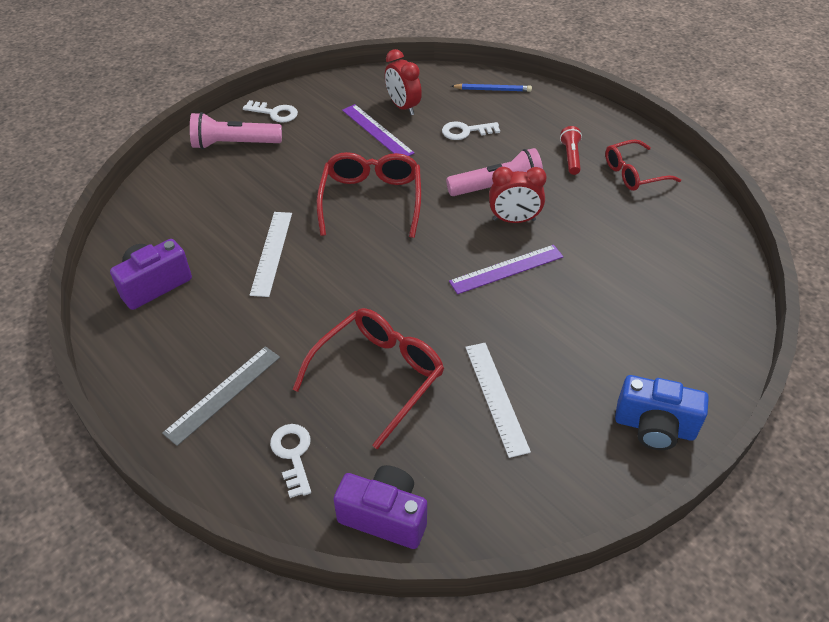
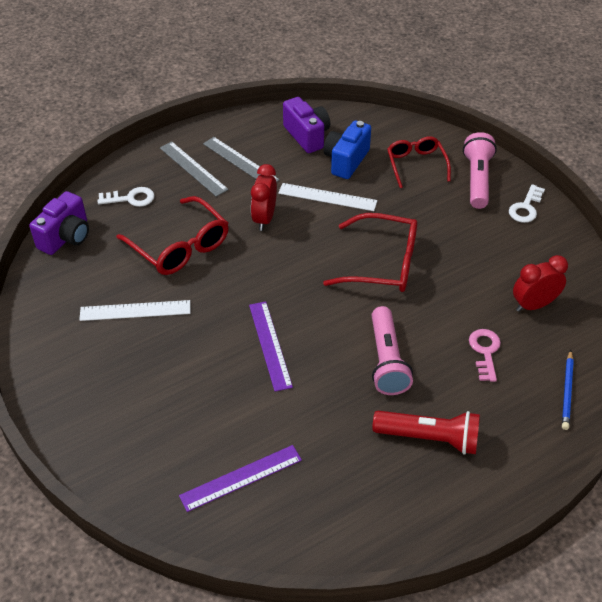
camera: 100 degrees right, 0 degrees up
purple ruler [342,104,414,156] -> purple ruler moved to [179,445,302,512]
white key [442,121,500,140] -> pink key [469,329,501,382]
red clock [489,167,547,223] -> red clock moved to [251,164,277,231]
red flashlight [560,126,582,175] -> red flashlight [373,411,480,455], size x1.66
red glasses [605,139,681,191] -> red glasses moved to [387,136,451,188]
blue camera [615,375,709,450] -> blue camera moved to [323,121,371,179]
none -> grey ruler [203,137,280,182]

